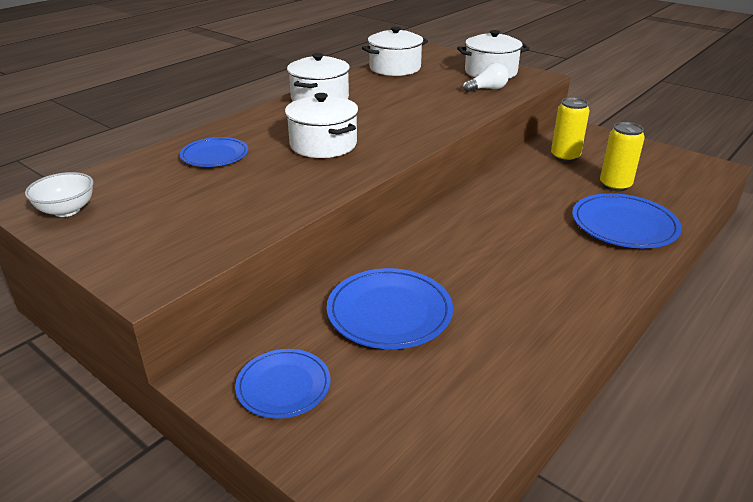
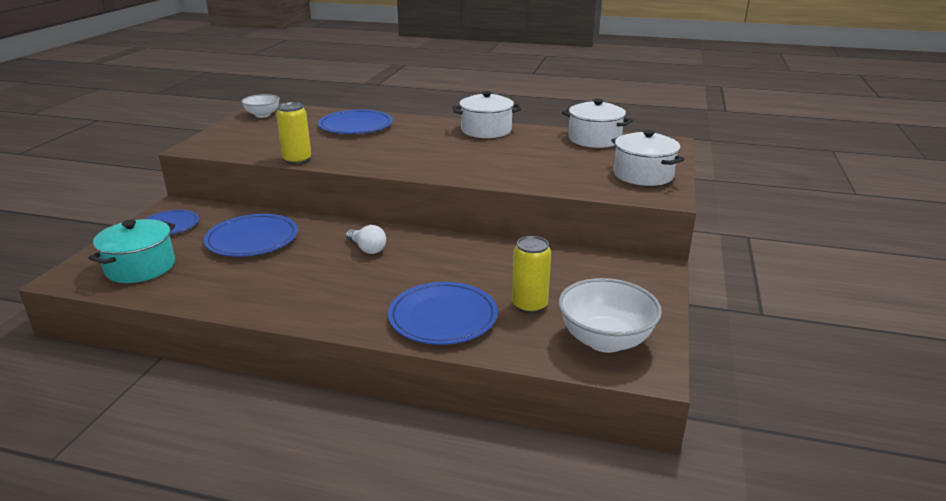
camera: 65 degrees right, 5 degrees down
blue plate [180,137,248,167] -> blue plate [318,109,393,134], size x1.53
white pot [285,93,359,158] -> none
white light bulb [463,63,509,92] -> white light bulb moved to [346,225,386,254]
yellow can [551,97,589,162] -> yellow can moved to [276,102,311,164]
none -> turquoise pot [88,219,175,283]
none -> white bowl [559,278,662,353]

